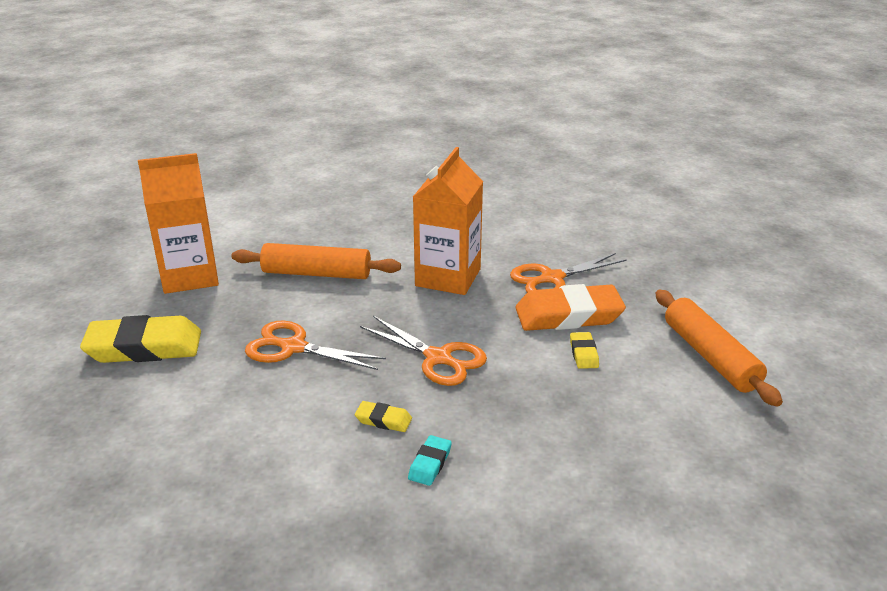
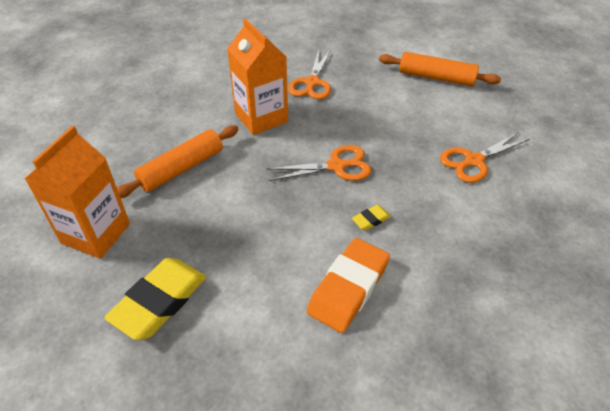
camera: 50 degrees left, 15 degrees up
orange scissors [245,321,386,370] -> orange scissors moved to [440,132,530,183]
turquoise eraser [408,435,452,486] -> none
orange eraser [515,284,626,331] -> orange eraser moved to [307,238,390,333]
yellow eraser [570,332,599,369] -> none

